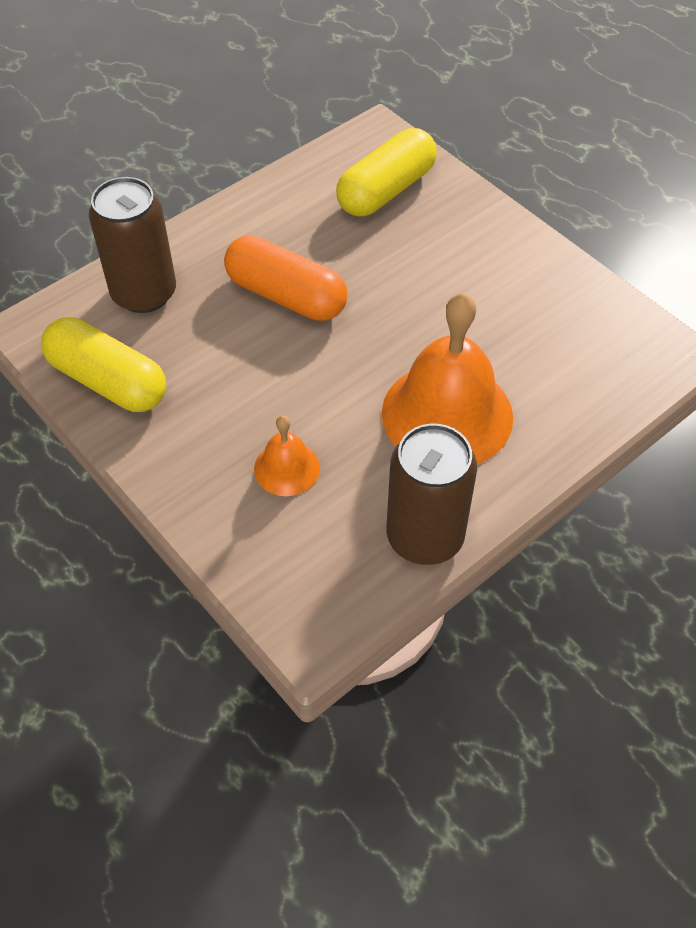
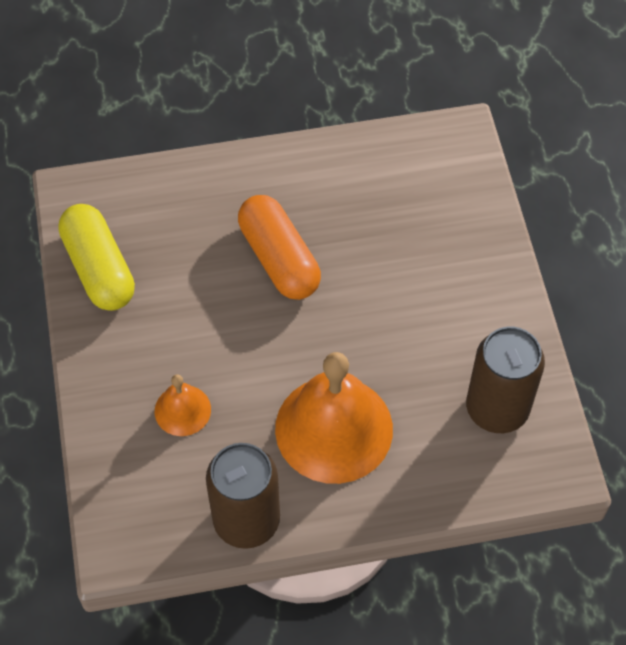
camera: 30 degrees right, 5 degrees up
brown can [89,177,176,313] -> brown can moved to [466,327,545,433]
yellow capsule [336,128,437,216] -> none

